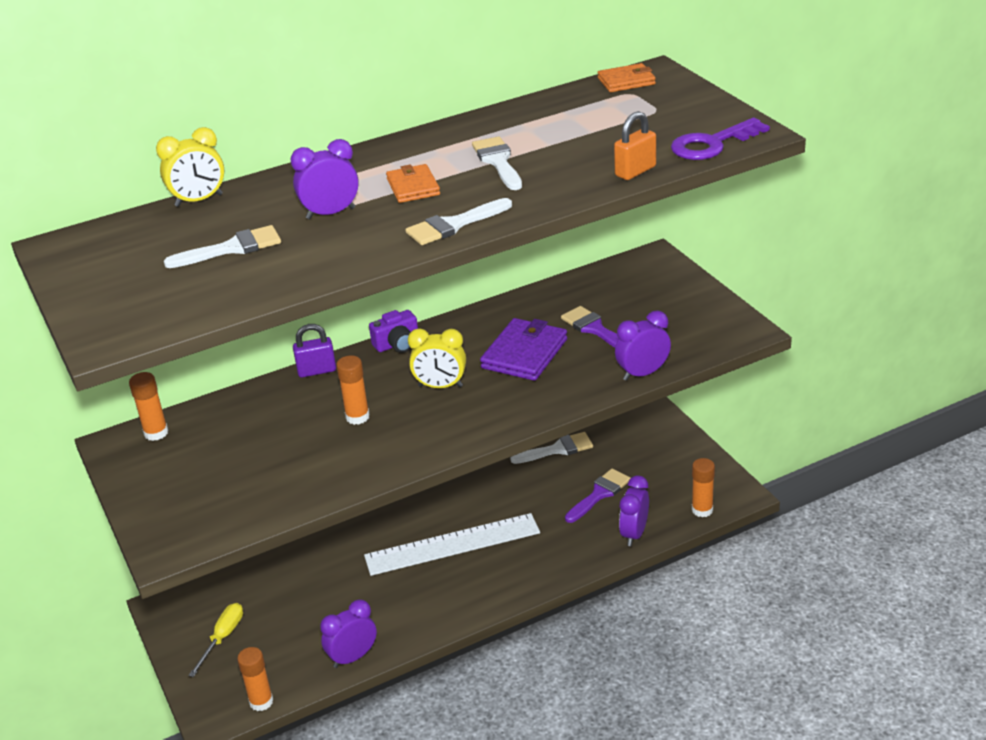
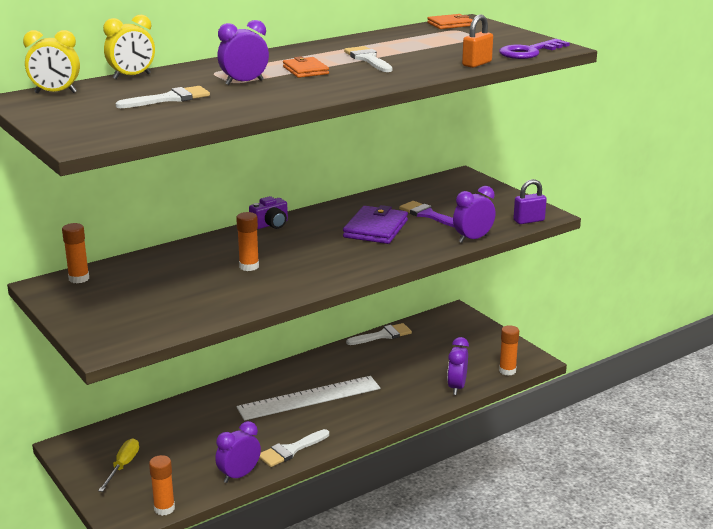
camera: 10 degrees left, 10 degrees down
purple padlock [293,324,336,378] -> purple padlock moved to [514,179,547,224]
white brush [405,198,512,245] -> white brush moved to [259,429,329,467]
yellow clock [408,328,466,388] -> yellow clock moved to [23,30,80,93]
purple brush [565,468,631,523] -> none

